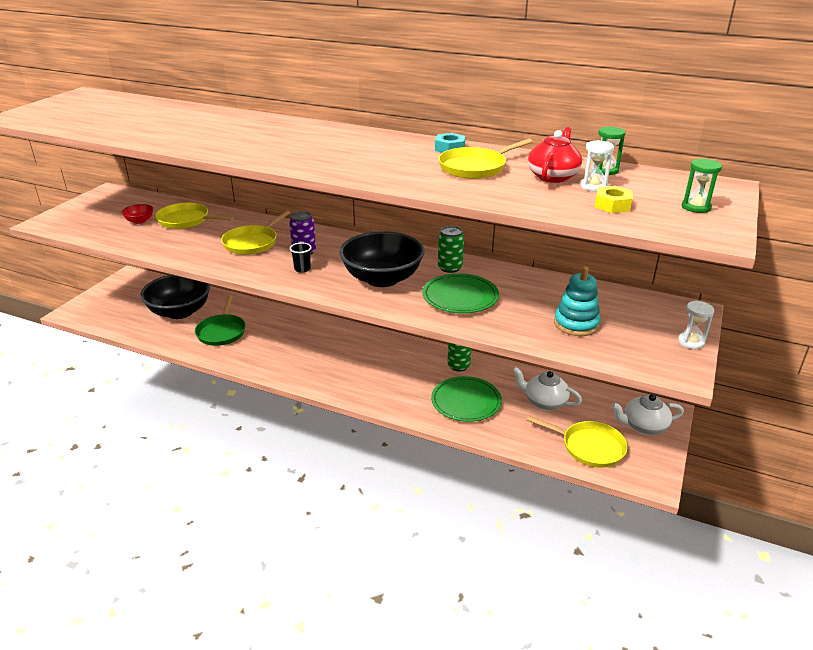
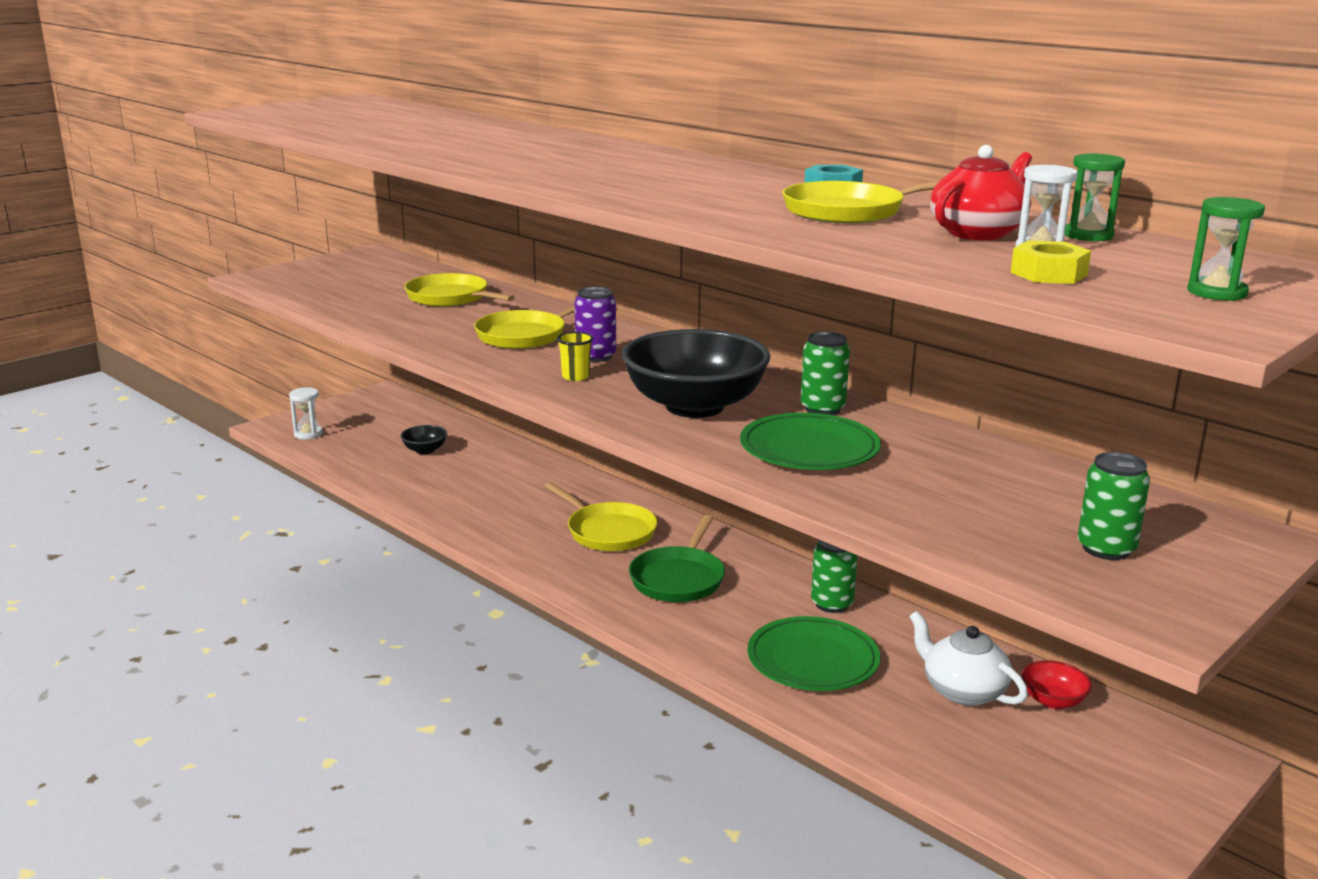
camera: 20 degrees right, 10 degrees down
red bowl [121,204,153,224] -> red bowl moved to [1022,660,1092,709]
black bowl [140,274,210,319] -> black bowl [400,425,447,454], size x0.42
green pan [195,295,246,346] -> green pan moved to [629,515,725,602]
black cup [290,243,312,273] -> yellow cup [557,332,594,381]
yellow pan [527,416,628,468] -> yellow pan moved to [545,482,657,551]
turquoise stacking toy [554,266,600,336] -> none
white teapot [611,394,684,435] -> none
white hourglass [678,301,714,349] -> white hourglass moved to [289,387,323,440]
none -> green can [1078,452,1150,560]

